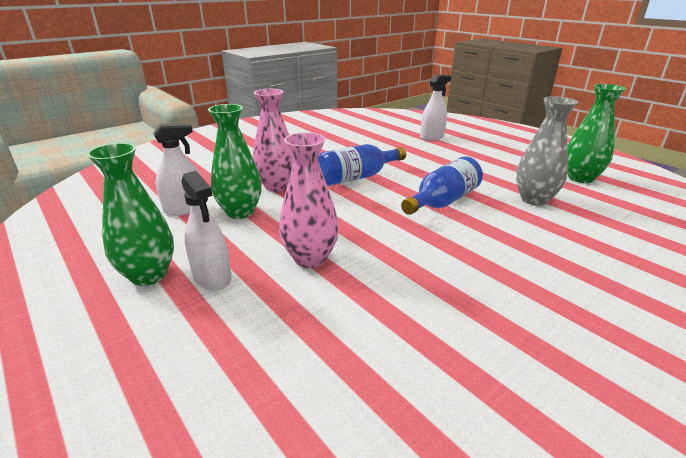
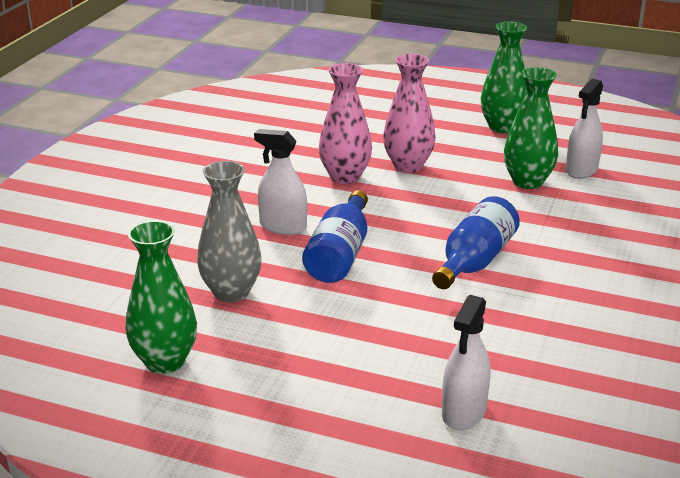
camera: 150 degrees right, 0 degrees up
white spray bottle [181,171,231,291] -> white spray bottle moved to [254,129,307,235]
pink vase [253,89,294,192] -> pink vase moved to [319,63,372,184]

